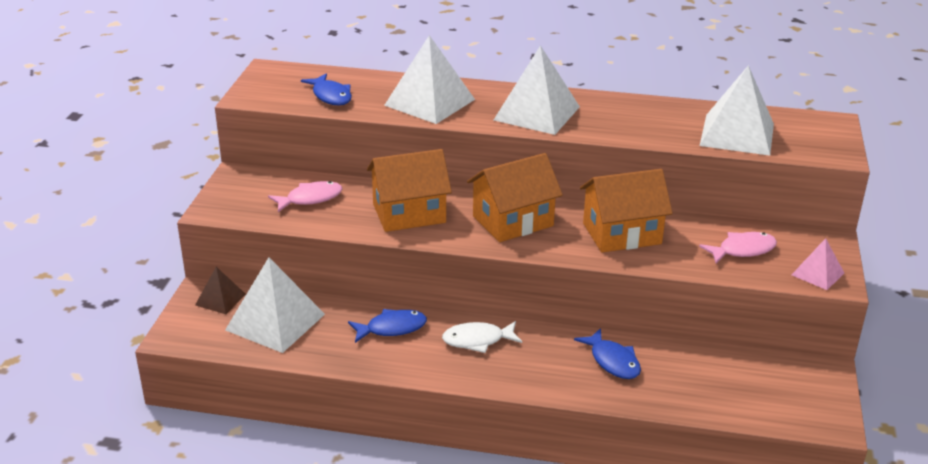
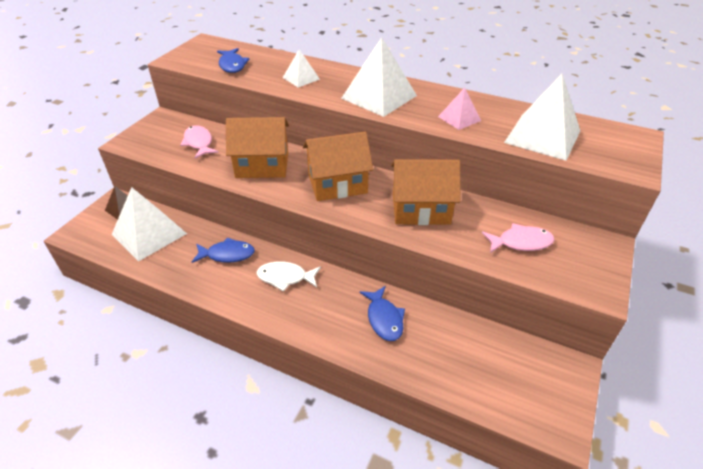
camera: 15 degrees right, 10 degrees up
pink fish [268,181,342,212] -> pink fish turned 105 degrees counterclockwise [180,125,219,158]
white pyramid [384,35,475,124] -> white pyramid [283,49,320,87], size x0.53
pink pyramid [792,238,844,290] -> pink pyramid moved to [438,88,481,130]

